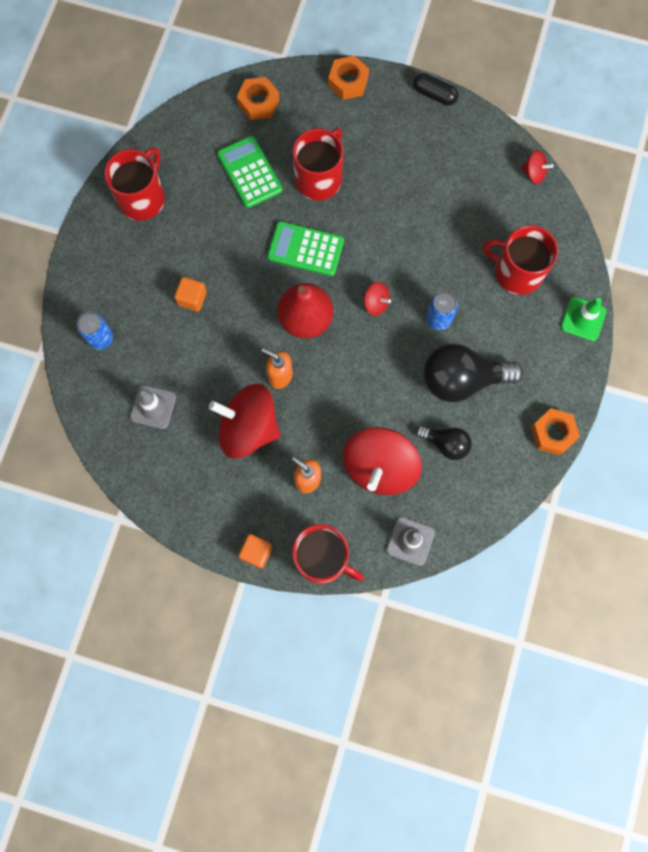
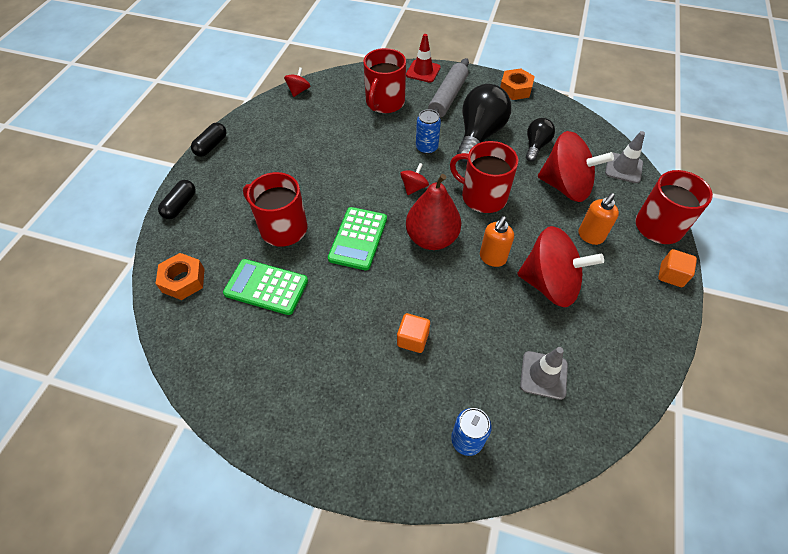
camera: 90 degrees left, 20 degrees down
red mug [104,147,165,221] -> red mug moved to [450,141,518,213]
red spinning top [209,384,281,459] -> red spinning top turned 90 degrees counterclockwise [517,226,604,307]
green calculator [217,136,282,208] -> green calculator turned 45 degrees clockwise [223,259,308,315]
orange nut [328,55,369,100] -> black capsule [158,180,196,219]
black light bulb [424,344,523,402] -> black light bulb turned 150 degrees counterclockwise [457,84,511,163]
green traffic cone [561,297,607,341] -> red traffic cone [406,34,441,83]
none -> grey rolling pin [428,58,469,118]

